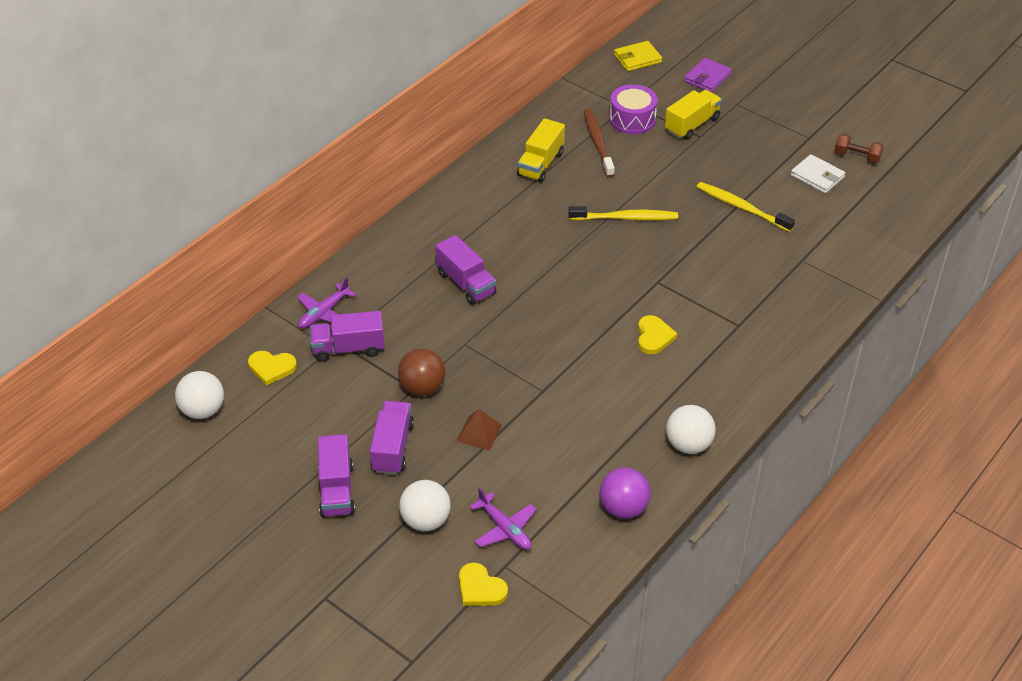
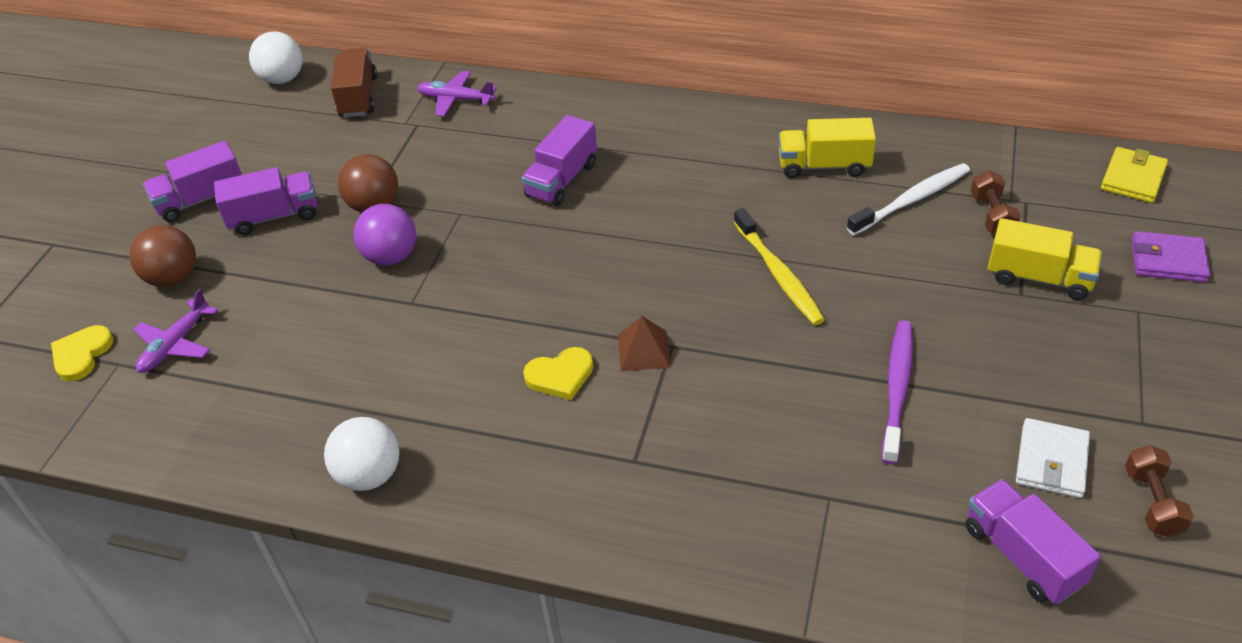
camera: 70 degrees right, 0 degrees up
yellow heart [248,351,297,385] -> brown truck [331,48,377,117]
purple truck [310,311,385,362] -> purple truck moved to [965,479,1101,605]
white ball [399,480,451,531] -> brown ball [130,225,196,287]
brown pyramid [457,409,502,451] -> brown pyramid moved to [618,316,670,371]
brown toothbrush [584,109,615,177] -> white toothbrush [847,163,970,235]
purple ball [600,467,651,519] -> purple ball moved to [353,204,416,266]
purple drum [609,85,658,134] -> brown dumbbell [971,171,1021,234]
yellow wallet [614,41,662,71] -> yellow wallet turned 75 degrees clockwise [1101,147,1168,203]
yellow toothbrush [697,182,795,232] -> purple toothbrush [882,320,913,465]

